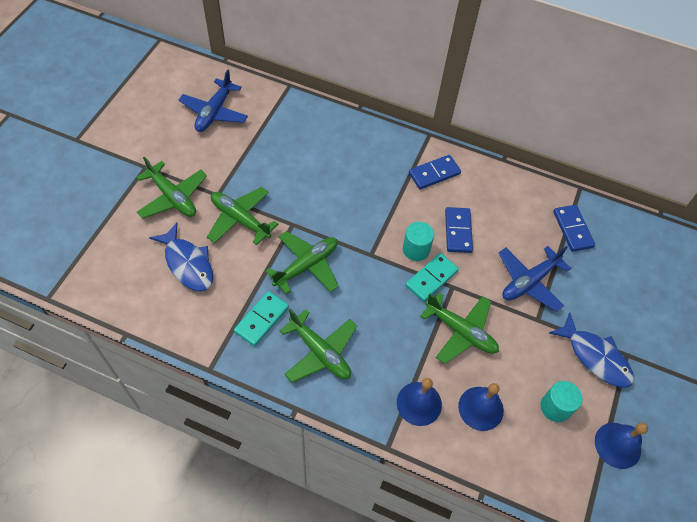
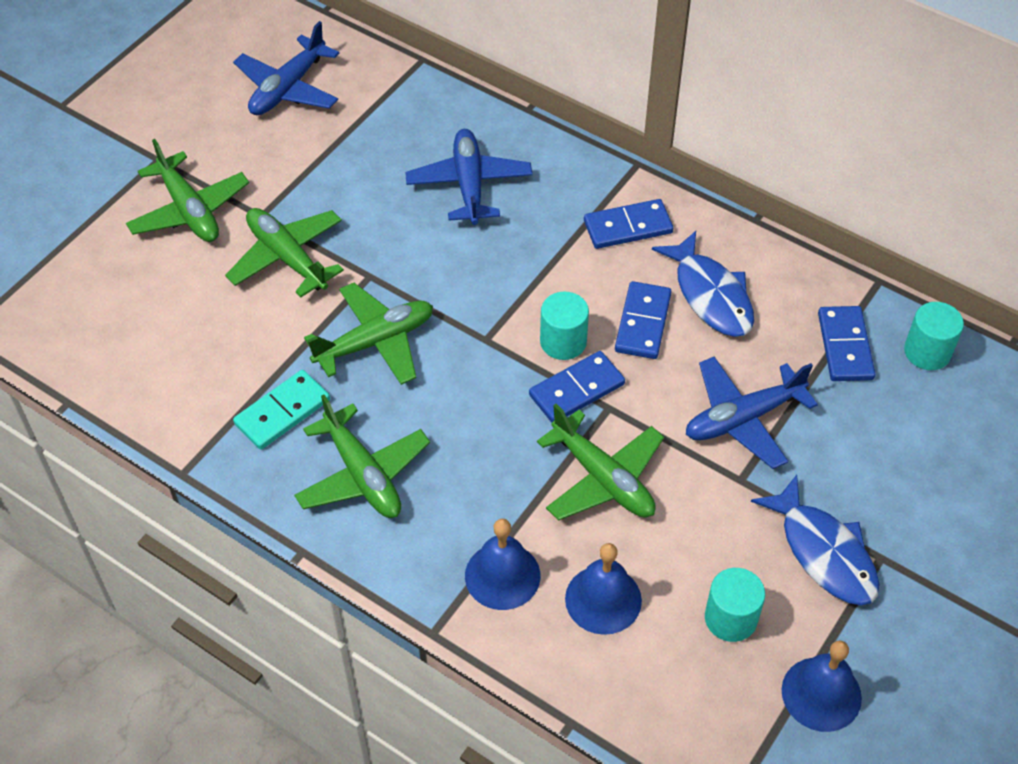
camera: 15 degrees right, 5 degrees down
blue fish [149,223,213,292] -> blue fish moved to [652,231,754,337]
turquoise domino [405,253,459,302] -> blue domino [529,351,625,423]
none -> blue plane [405,129,532,225]
none -> turquoise cylinder [904,302,964,370]

